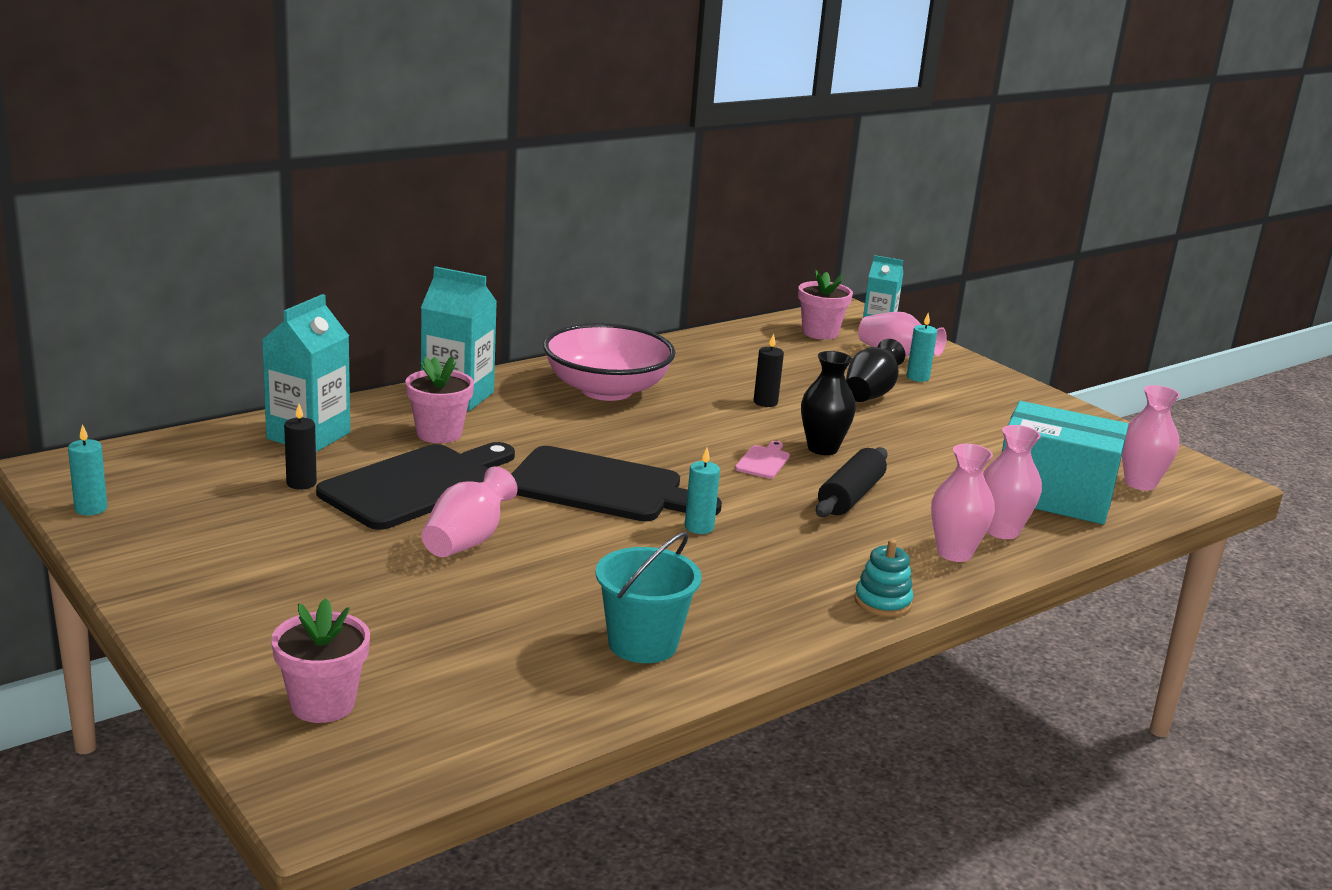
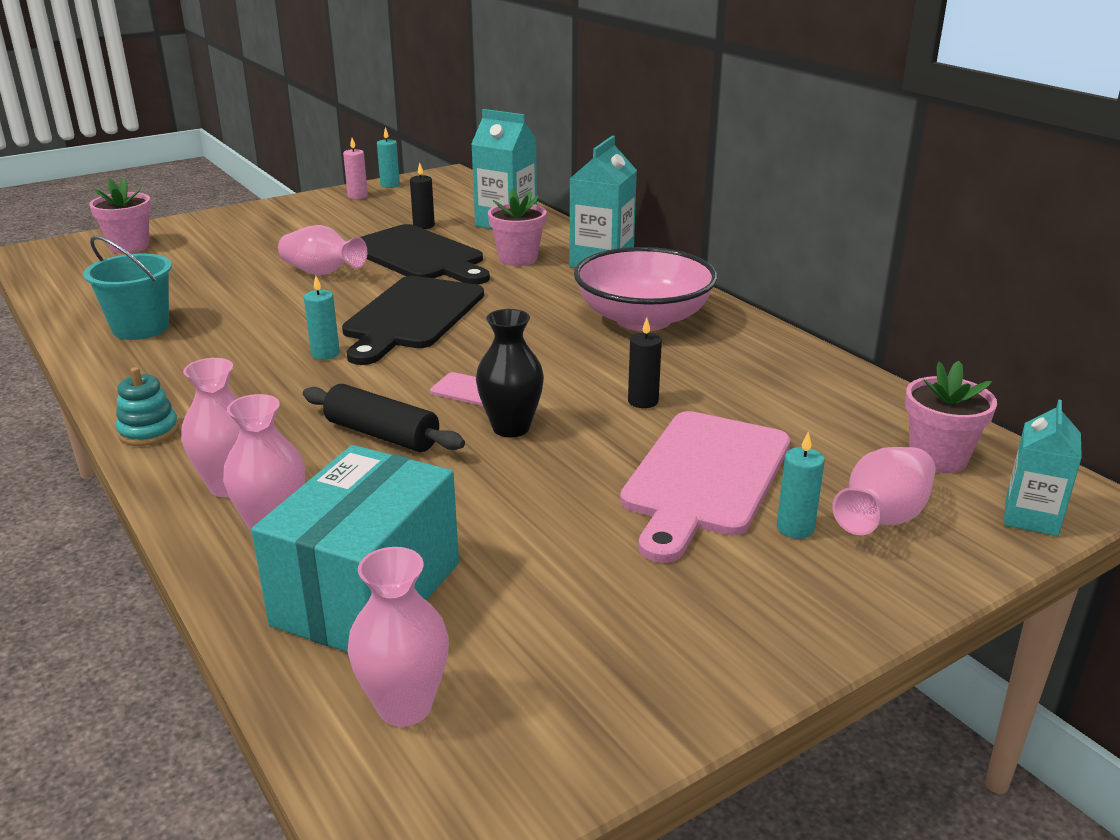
camera: 95 degrees right, 5 degrees up
black vase [846,339,905,402] -> pink cutting board [620,411,790,563]
none -> pink candle [343,138,368,199]

